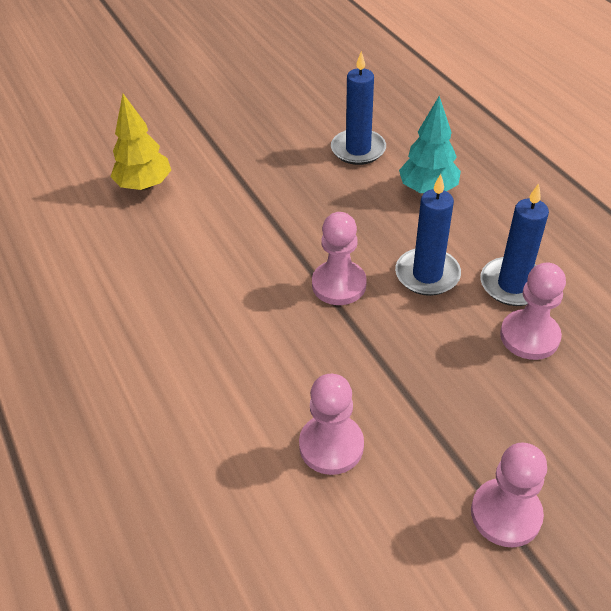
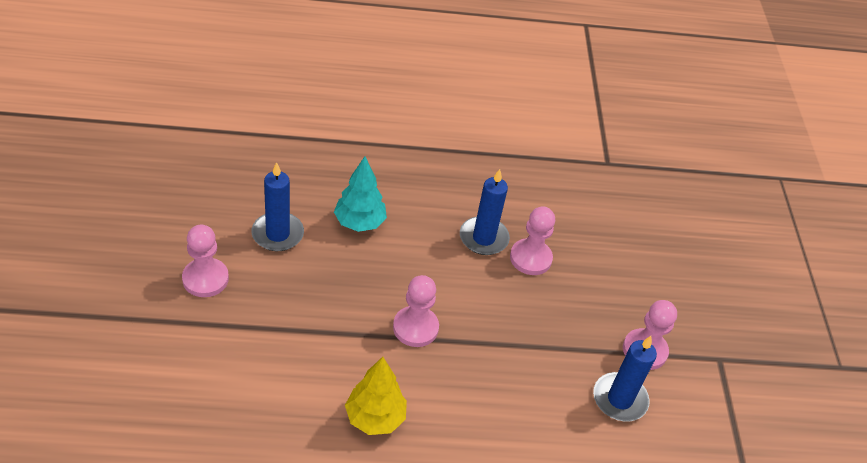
camera: 70 degrees left, 0 degrees up
yellow tree [111,94,171,190] -> yellow tree moved to [345,357,407,435]
pink pawn [299,374,364,475] -> pink pawn moved to [182,225,229,297]
blue candle [395,174,461,296] -> blue candle moved to [593,336,657,422]

